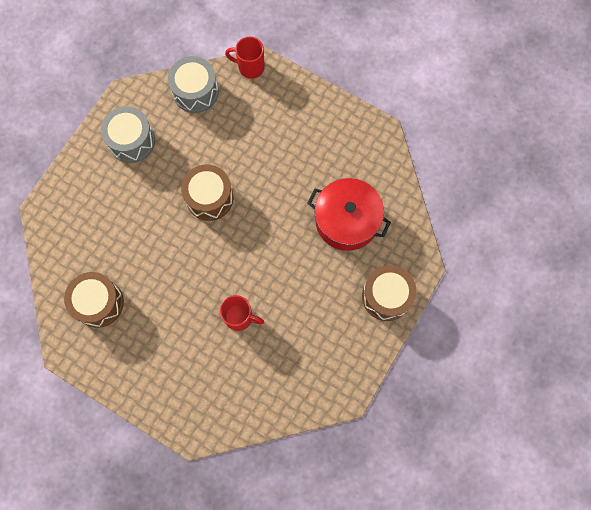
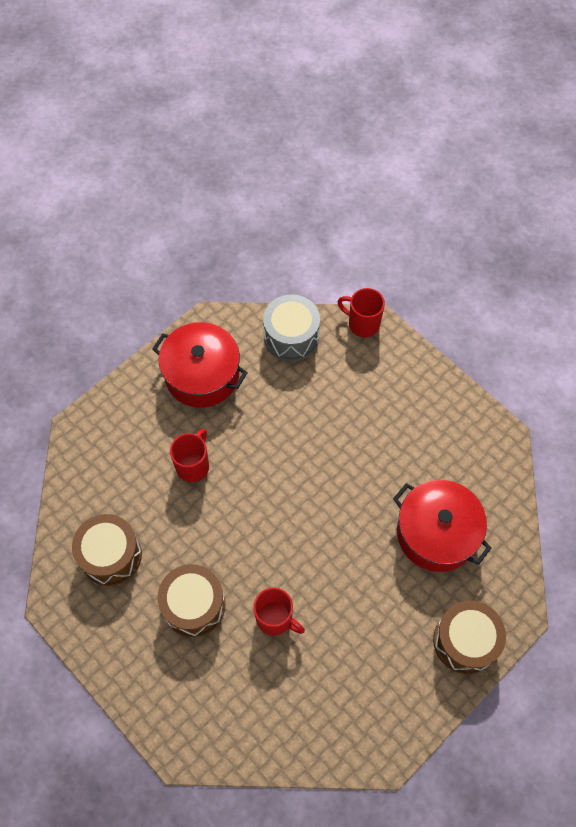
camera: 15 degrees right, 10 degrees down
grey drum [101,106,155,163] -> red pot [153,322,248,408]
brown drum [181,165,233,221] -> brown drum moved to [157,564,225,637]
none -> red mug [170,428,209,482]

